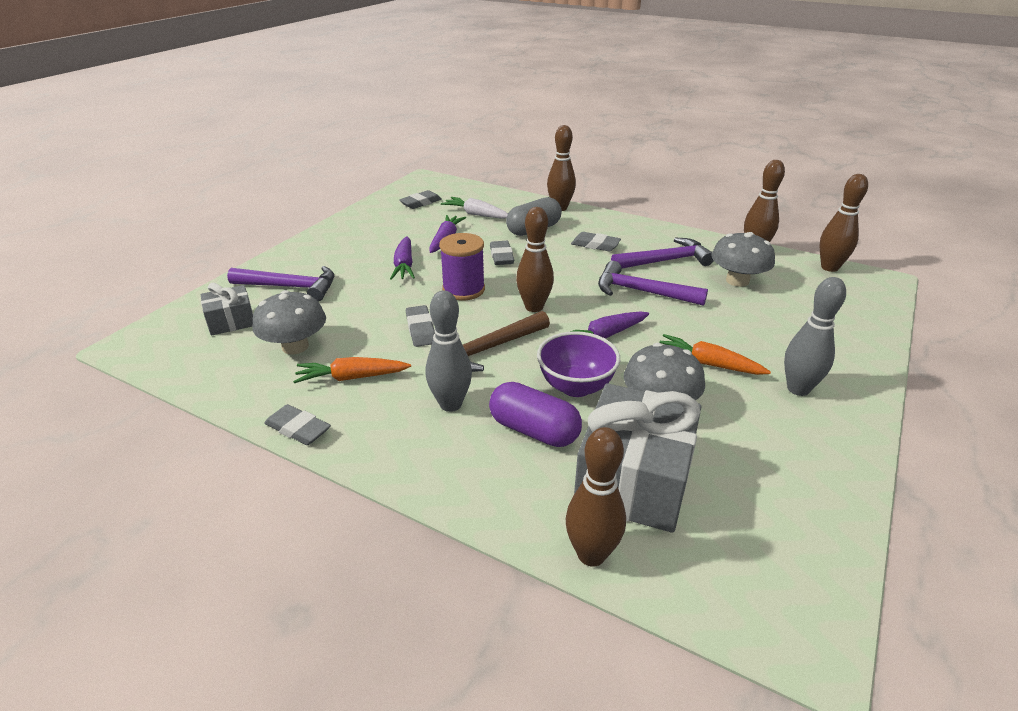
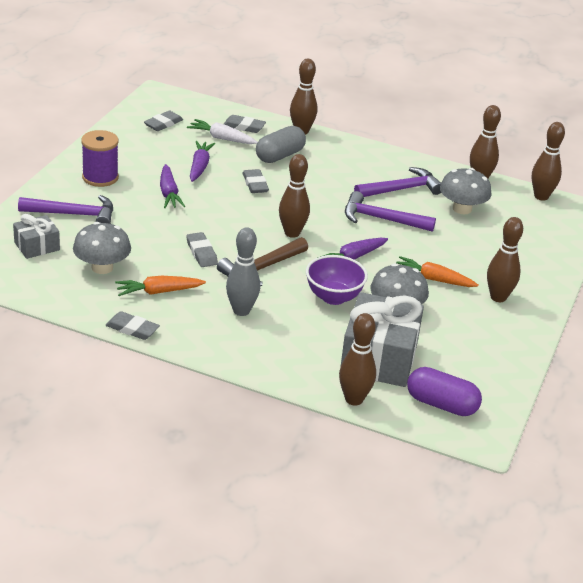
camera: 10 degrees left, 0 degrees up
purple spool [439,233,485,300] -> purple spool moved to [81,130,119,187]
purple capsule [489,382,582,447] -> purple capsule moved to [407,367,482,416]
grey eraser [571,232,621,251] -> grey eraser moved to [224,115,266,133]
grey bowling pin [784,277,846,396] -> brown bowling pin [487,217,523,302]

